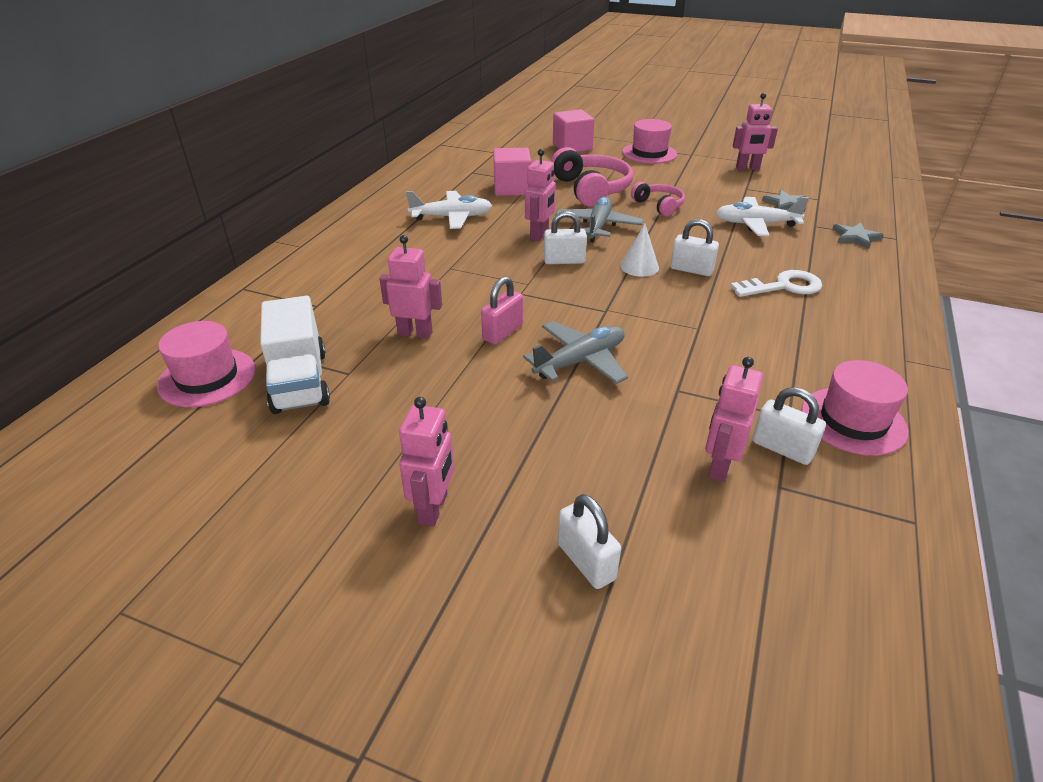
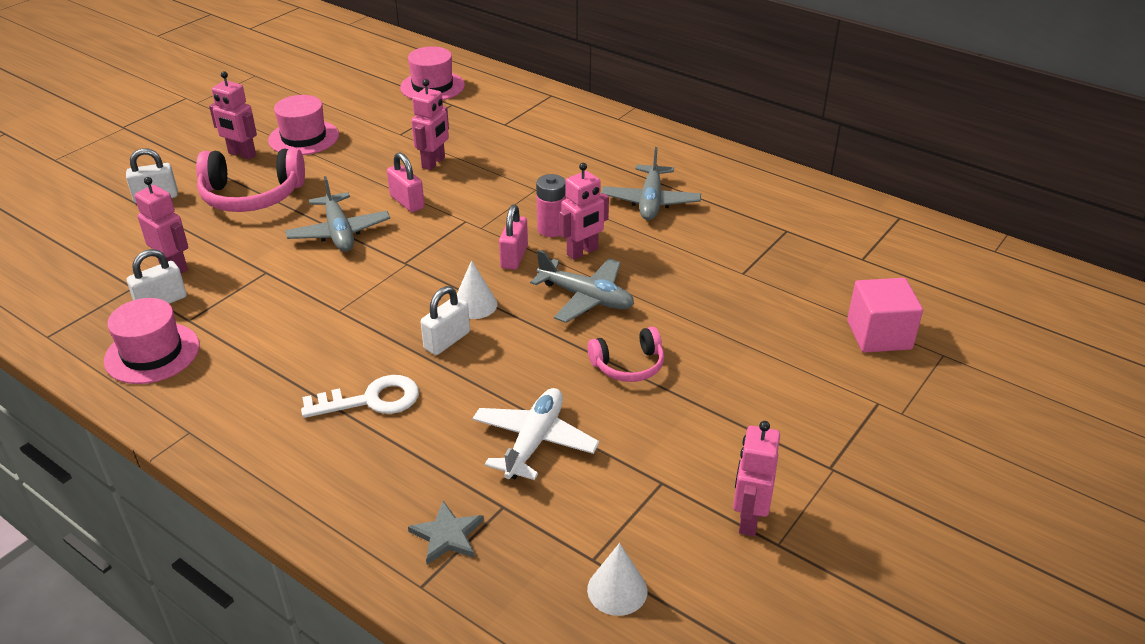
camera: 105 degrees right, 0 degrees up
white truck [260,296,330,414] -> none
white plane [406,191,492,229] -> grey plane [602,147,701,220]
pink cube [493,148,531,196] -> none
pink robot [525,149,556,241] -> pink robot turned 75 degrees counterclockwise [559,163,609,260]
white padlock [544,211,587,264] -> pink padlock [499,205,528,270]
pink headphones [551,147,633,207] -> pink headphones moved to [196,148,305,212]
pink hat [622,119,677,164] -> pink hat moved to [268,95,339,155]
white key [730,270,822,297] -> white key turned 105 degrees counterclockwise [301,375,419,418]
grey star [762,190,806,212] -> none
none -> pink battery [536,174,566,237]
none -> white cone [587,543,648,616]

